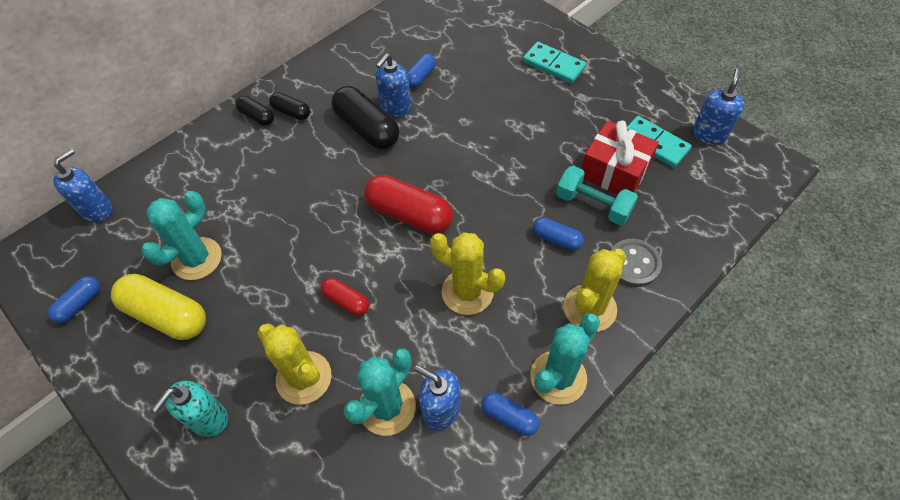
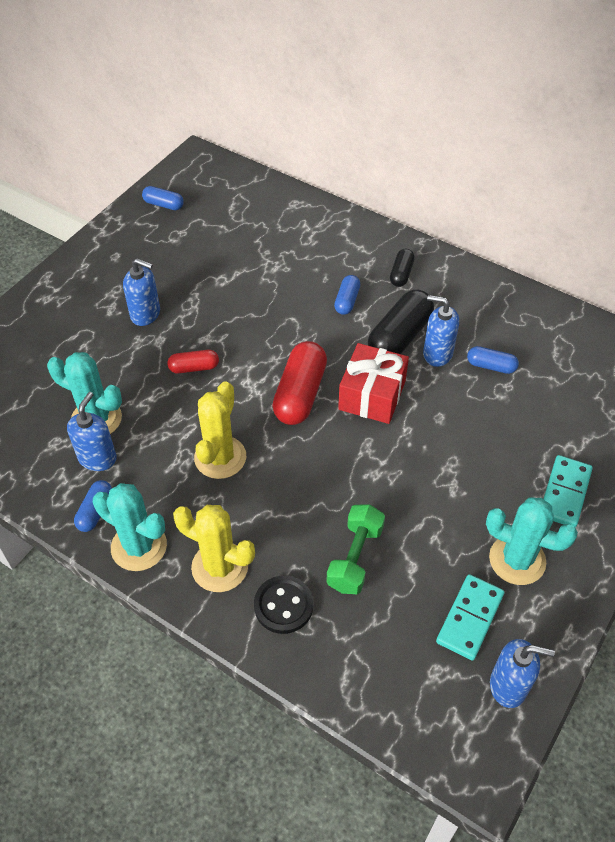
camera: 75 degrees right, 5 degrees down
blue soap dispenser [54,149,113,222] -> blue soap dispenser moved to [123,258,160,326]
yellow capsule [111,274,206,340] -> none
turquoise cactus [142,191,222,280] -> turquoise cactus moved to [486,498,578,585]
turquoise soap dispenser [152,381,228,437] -> none
black capsule [236,96,274,126] -> none
yellow cactus [257,323,332,405] -> none
red capsule [321,278,369,316] -> red capsule turned 60 degrees clockwise [167,350,219,373]
blue capsule [533,217,584,251] -> blue capsule moved to [334,275,360,315]
turquoise dumbbell [556,166,638,225] -> green dumbbell [326,505,385,594]
red gift [582,120,659,194] -> red gift moved to [338,343,409,424]
grey button [611,239,662,287] -> black button [254,576,313,634]

